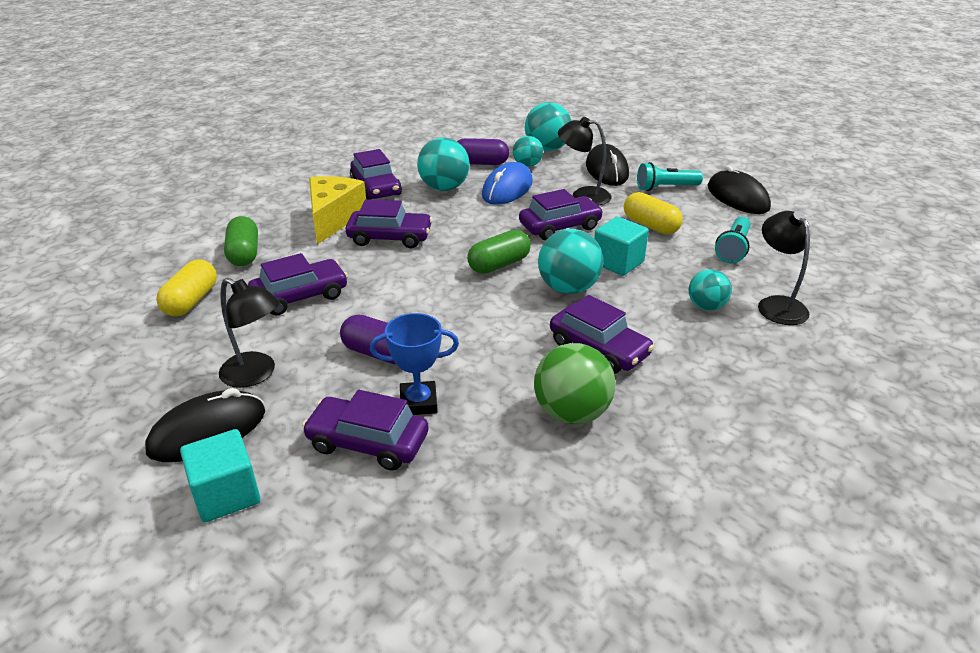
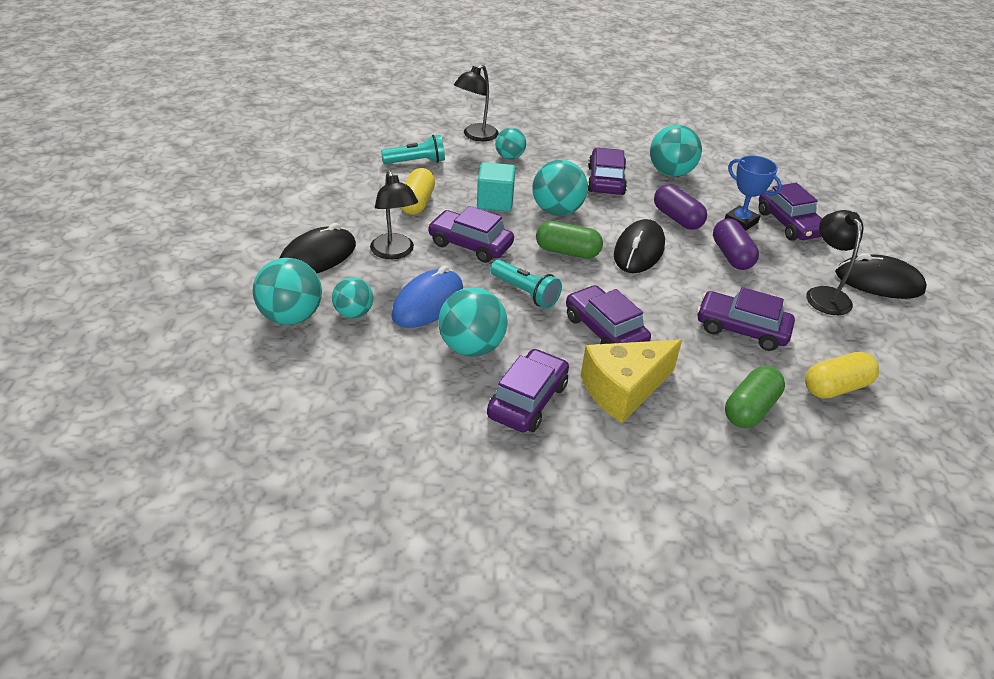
camera: 130 degrees left, 5 degrees up
turquoise cube [180,429,261,522] -> none
purple capsule [457,138,509,165] -> purple capsule moved to [654,184,707,230]
blue mouse [482,162,533,205] -> blue mouse turned 45 degrees counterclockwise [391,265,463,328]
green ball [534,343,616,424] -> turquoise ball [650,125,702,177]
turquoise flashlight [637,162,703,191] -> turquoise flashlight moved to [490,260,562,308]
black mouse [708,165,771,214] -> black mouse moved to [614,219,665,273]

